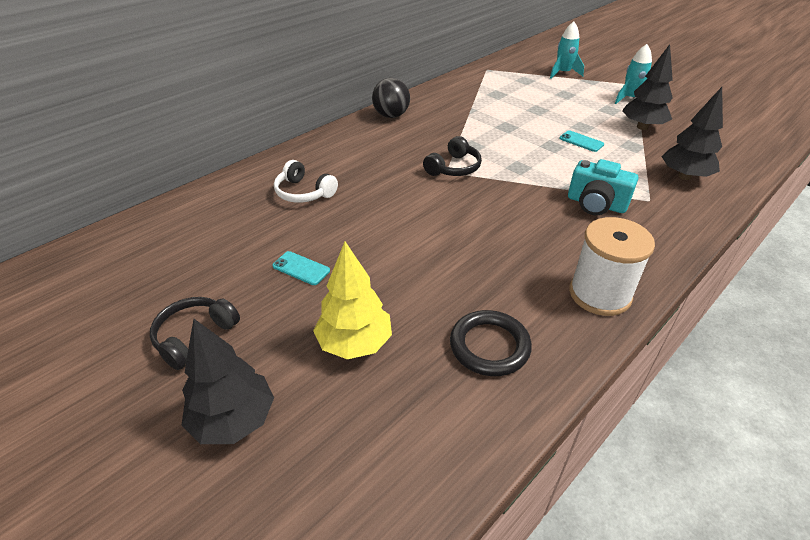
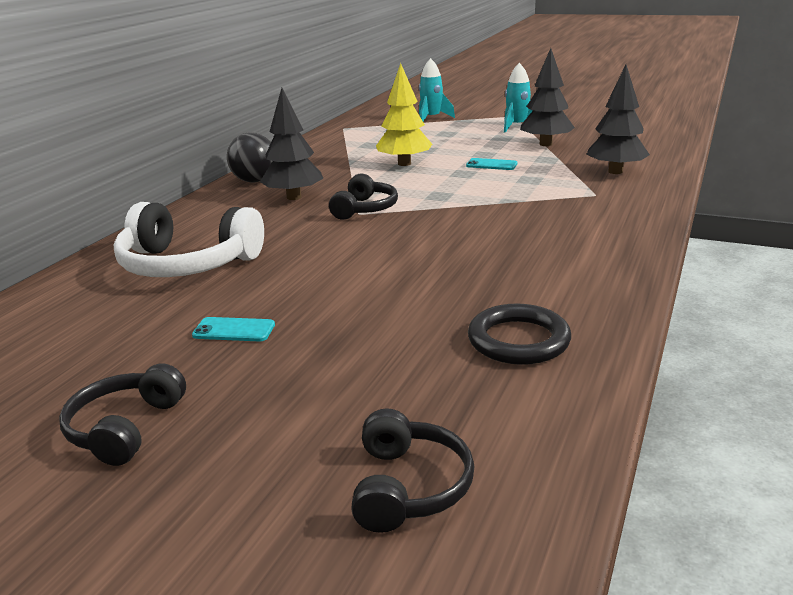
camera: 20 degrees left, 15 degrees down
black tree [181,319,274,444] -> black tree moved to [260,88,323,200]
white headphones [274,160,338,203] -> white headphones [113,202,264,277], size x1.71
yellow tree [313,242,392,359] -> yellow tree moved to [376,63,432,166]
turquoise camera [568,159,638,215] -> none
white spool [569,217,655,316] -> none
none -> black headphones [351,408,474,533]

